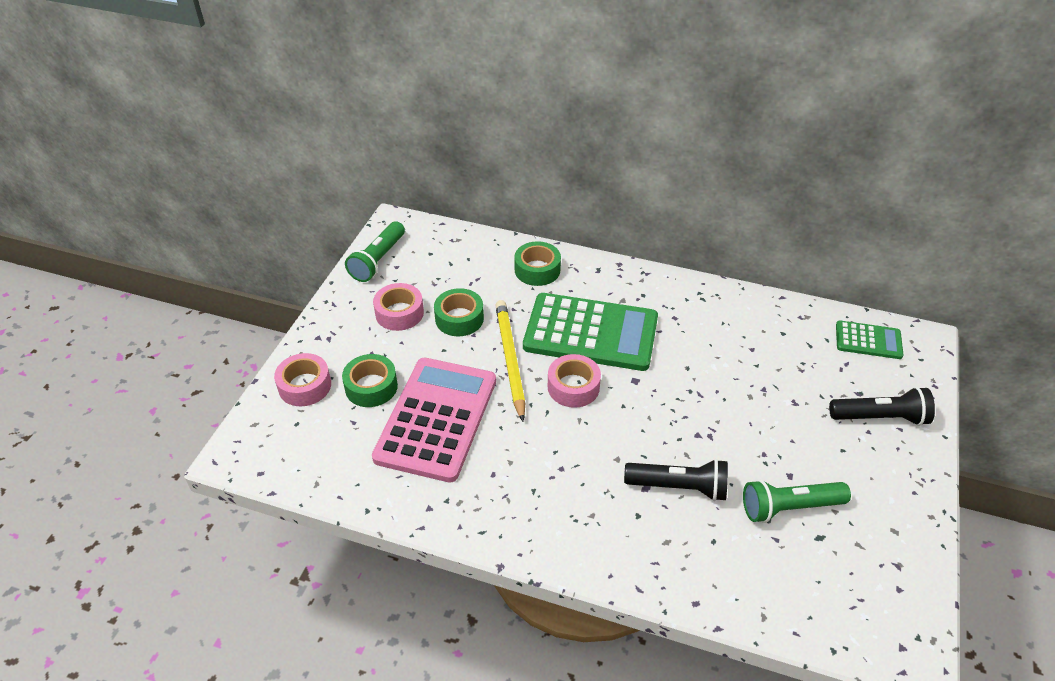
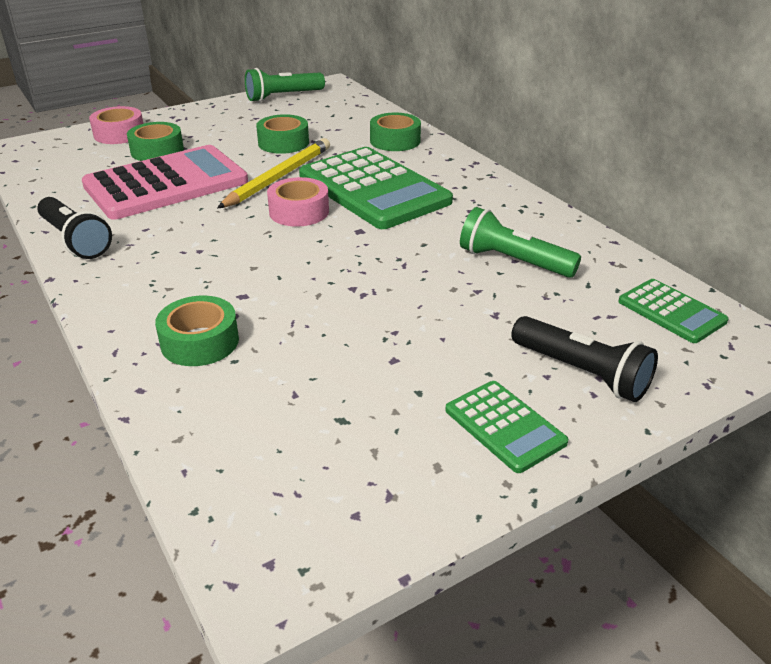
camera: 40 degrees right, 10 degrees down
pink tape [373,283,424,331] -> none
black flashlight [624,459,728,501] -> black flashlight moved to [37,197,112,259]
green flashlight [743,479,851,523] -> green flashlight moved to [460,207,581,278]
none -> green tape [155,296,239,366]
none -> green calculator [445,381,568,473]

